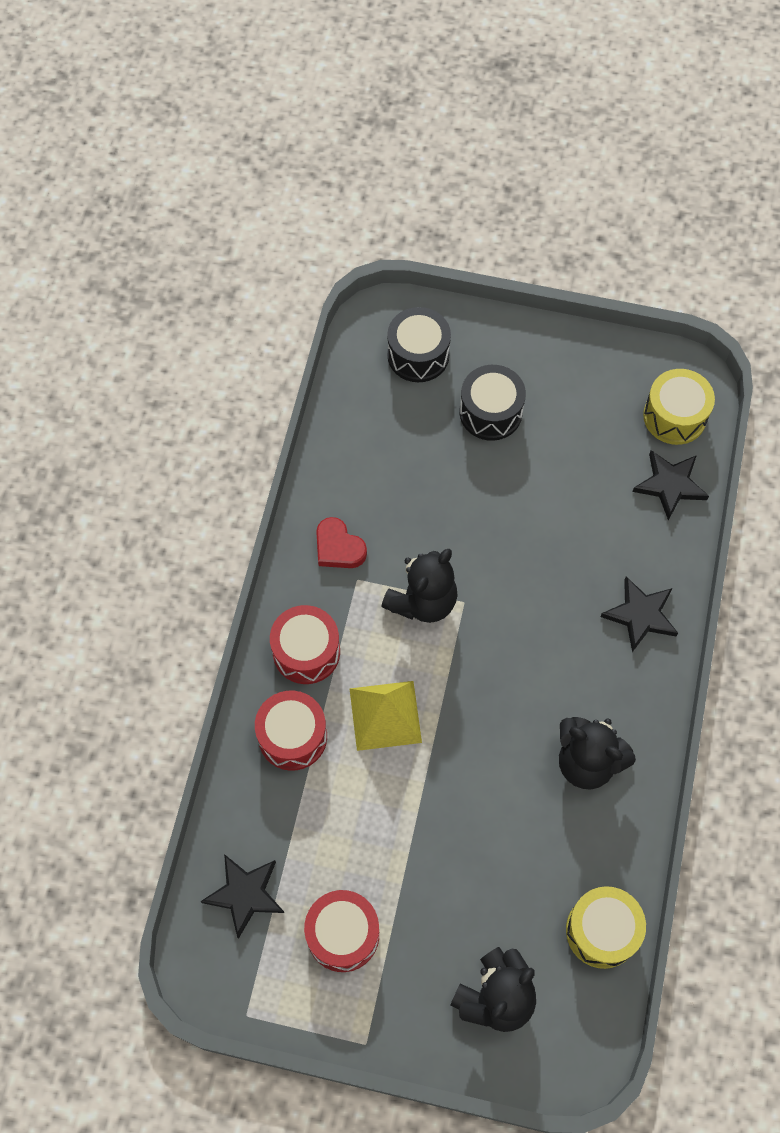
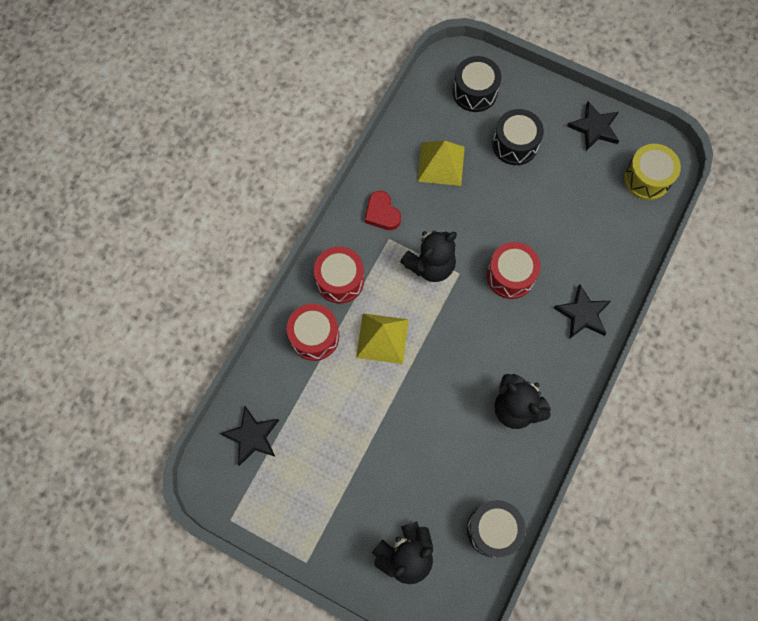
camera: 15 degrees right, 5 degrees up
red drum [304,890,379,972] -> red drum moved to [487,242,541,299]
yellow drum [566,886,646,969] -> black drum [467,500,526,558]
black star [632,450,709,520] -> black star moved to [567,101,619,151]
none -> yellow pyramid [417,141,465,186]

